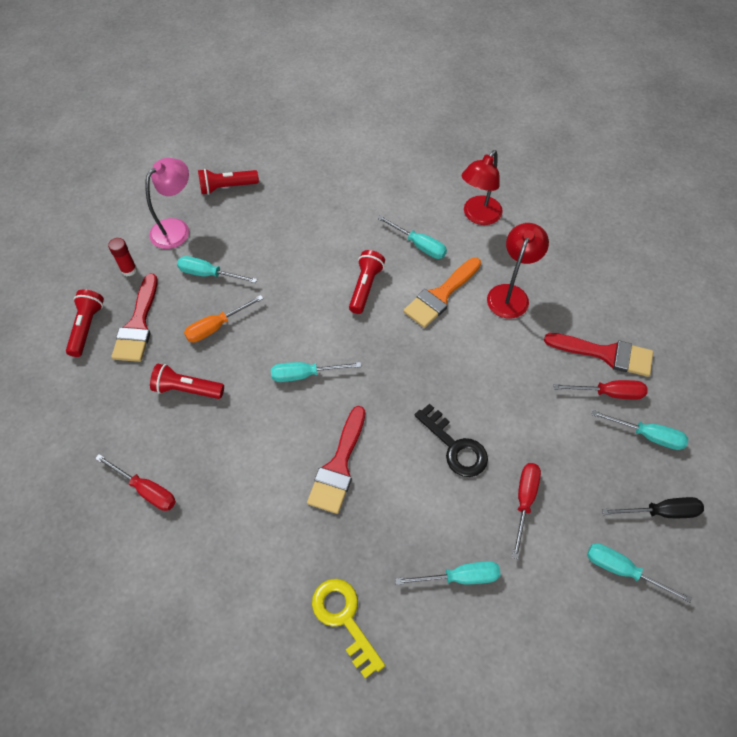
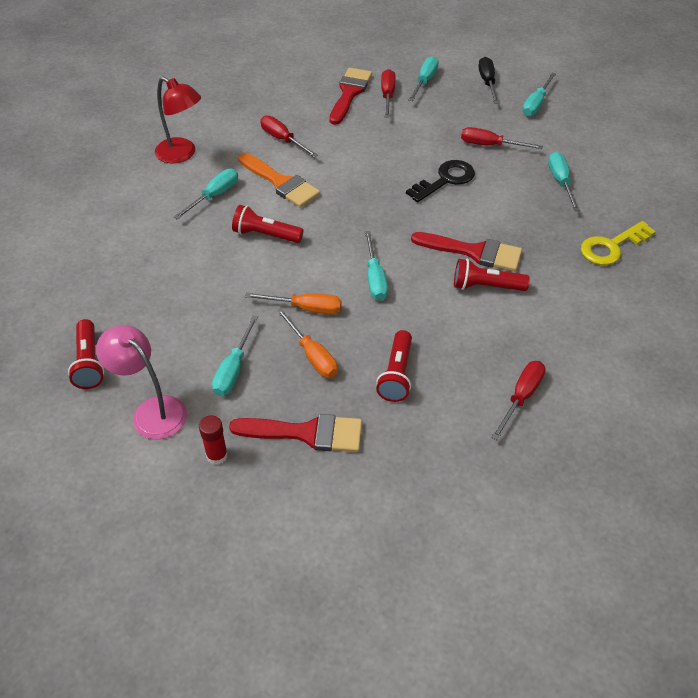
camera: 90 degrees left, 10 degrees down
red flashlight [66,289,104,357] -> red flashlight moved to [454,259,530,291]
red lamp [487,223,549,319] -> red screwdriver [260,115,318,158]
none -> orange screwdriver [245,293,342,314]

